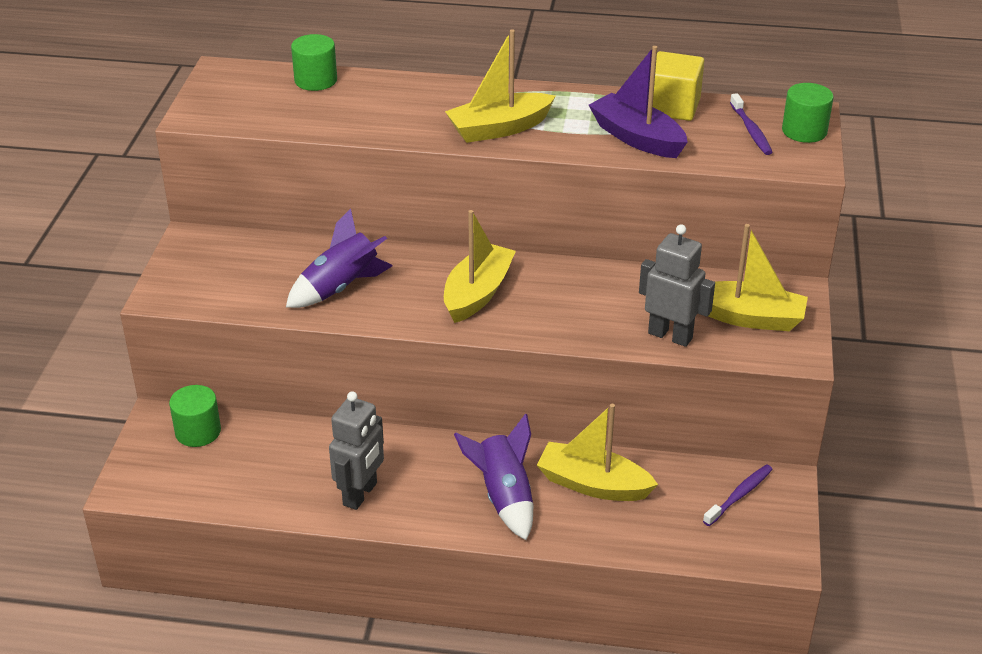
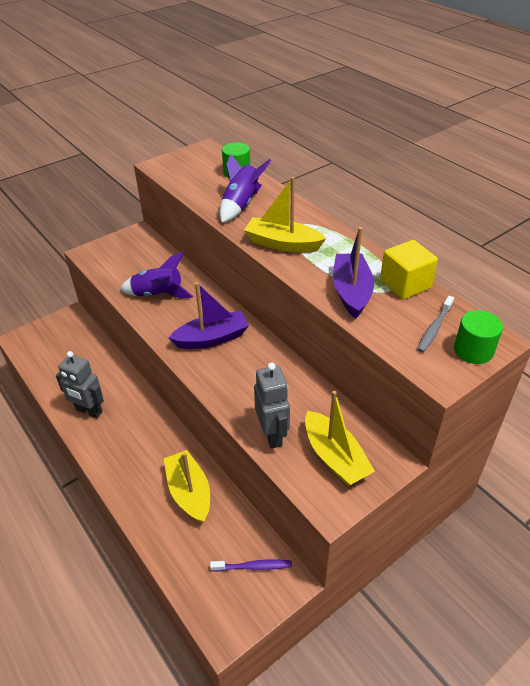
camera: 45 degrees right, 5 degrees up
green cylinder [169,385,221,447] -> none
grey robot [329,391,384,510] -> grey robot turned 45 degrees clockwise [56,351,104,418]
yellow boat [444,210,516,323] -> purple boat [169,282,249,349]
purple rocket [454,413,533,540] -> purple rocket moved to [220,154,271,223]
purple toothbrush [730,93,773,155] -> grey toothbrush [417,296,454,353]

